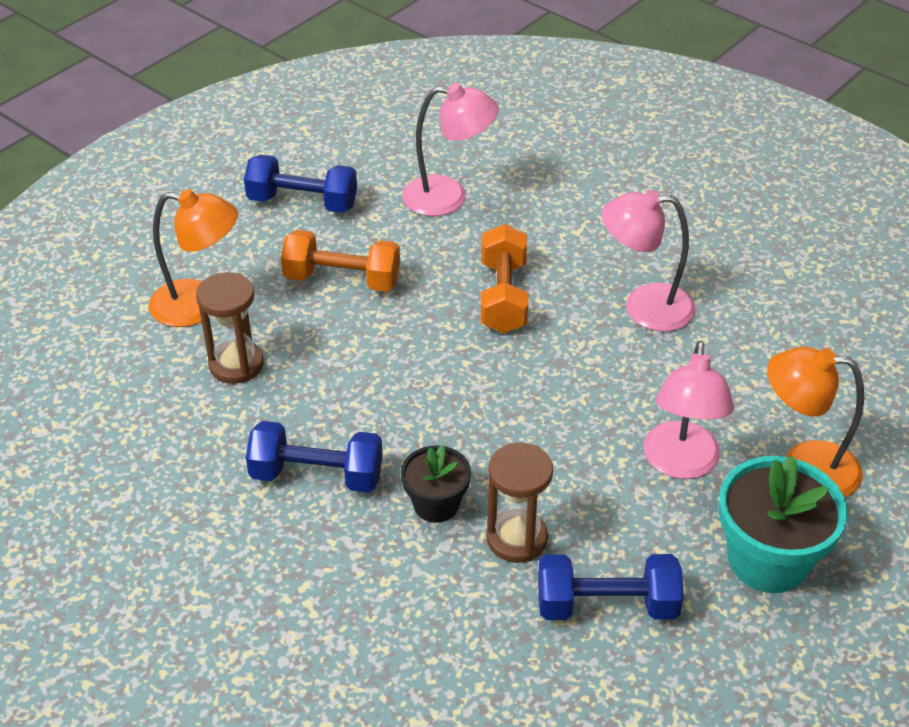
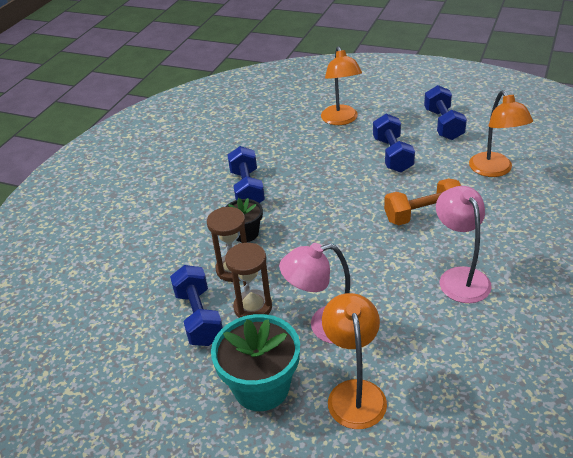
camera: 75 degrees right, 5 degrees down
brown hourglass [196,272,264,384] -> brown hourglass moved to [225,243,272,318]
orange dumbbell [281,230,400,292] -> blue dumbbell [373,114,415,173]
pink lamp [402,83,499,216] -> orange lamp [469,90,533,177]

